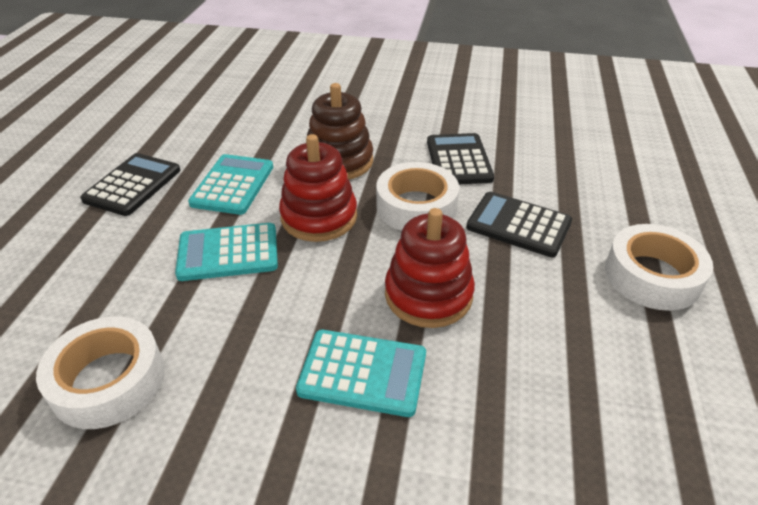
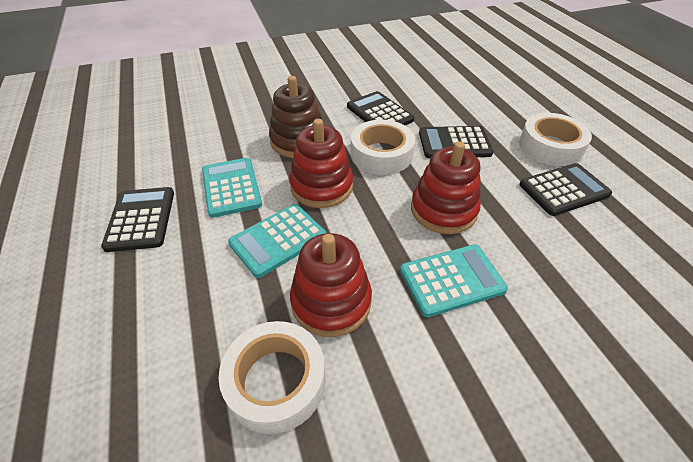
camera: 30 degrees left, 5 degrees up
none -> red stacking toy [290,233,372,337]
none -> black calculator [519,163,612,216]

